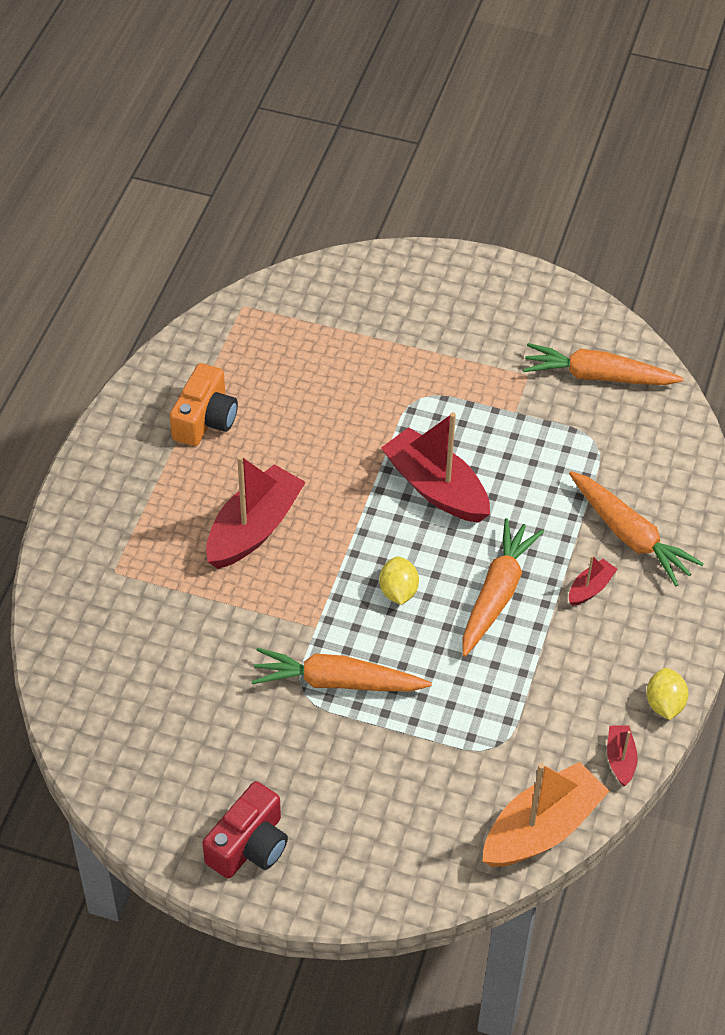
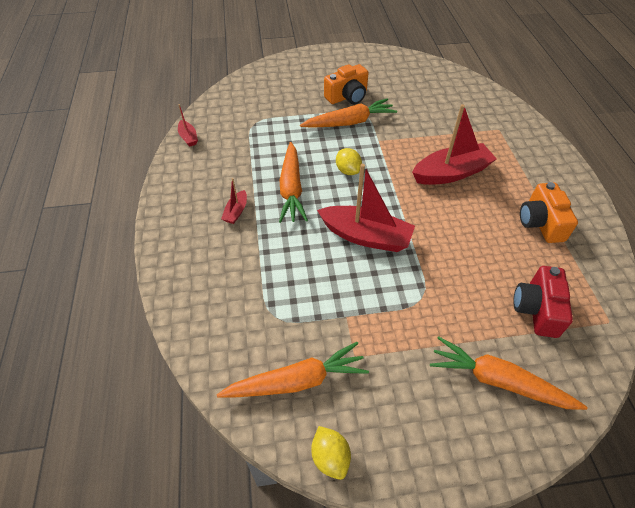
camera: 155 degrees right, 0 degrees up
red camera [202,781,288,879] -> red camera moved to [513,266,573,338]
red boat [206,455,306,569] -> red boat turned 120 degrees counterclockwise [412,104,497,185]
orange boat [482,762,610,867] -> none
orange carrot [569,471,704,586] -> orange carrot moved to [430,336,587,410]
yellow lemon [646,668,688,720] -> yellow lemon moved to [311,426,351,480]
none -> orange camera [324,64,368,104]

